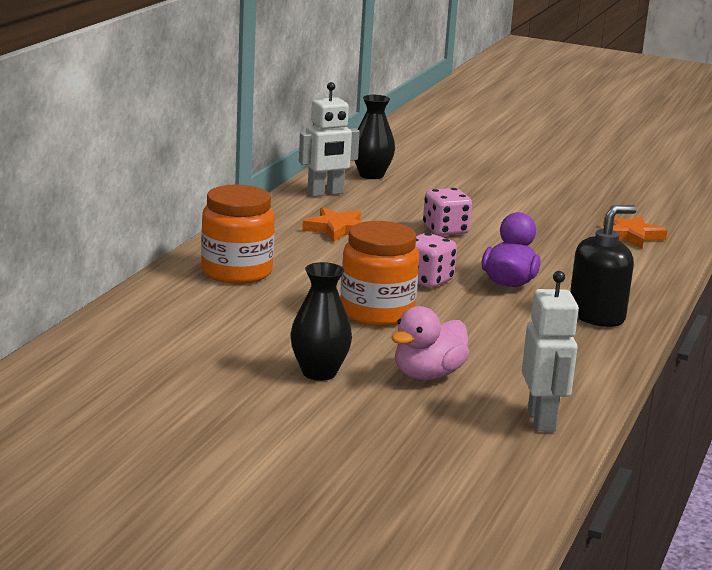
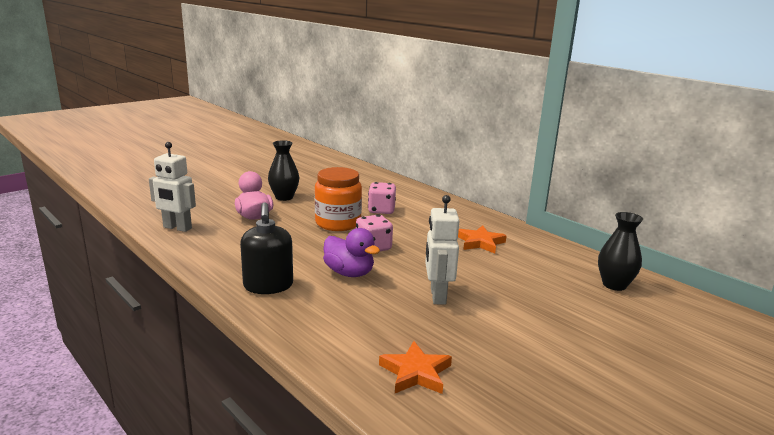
camera: 115 degrees right, 0 degrees up
orange jar [201,184,275,284] -> none
white robot [299,82,360,197] -> white robot moved to [425,195,459,305]
pink dice [423,188,472,236] -> pink dice moved to [368,182,396,214]

